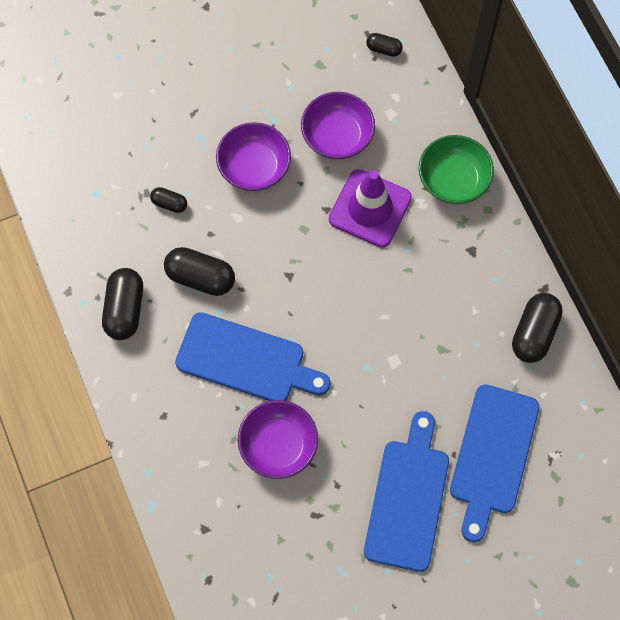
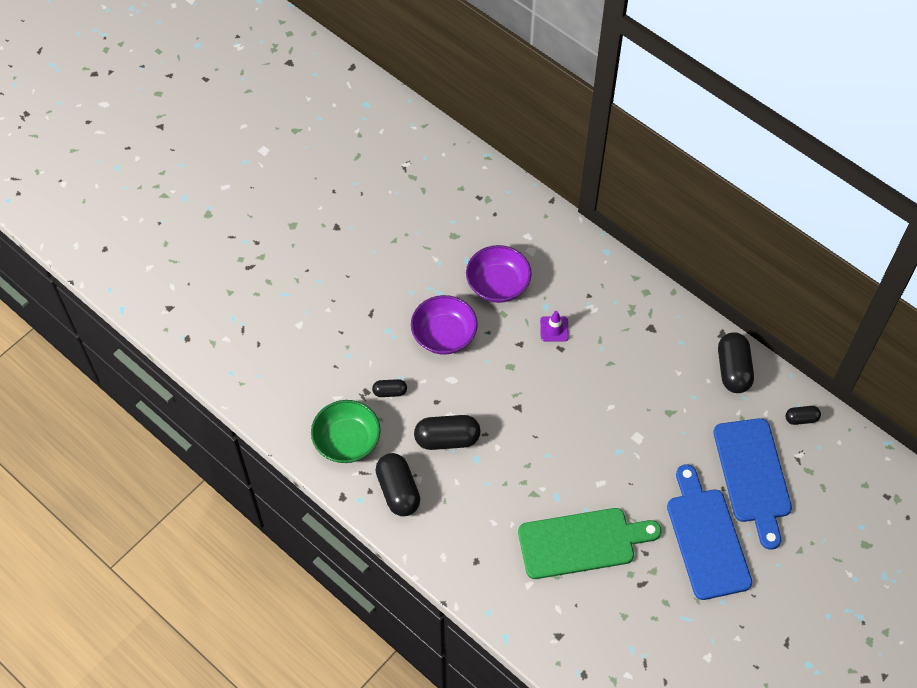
camera: 25 degrees left, 10 degrees down
blue cutting board [175,312,331,401] -> none
purple bowl [237,400,318,479] -> green cutting board [518,508,661,579]
purple traffic cone [329,169,412,247] -> purple traffic cone [540,311,569,342], size x0.47
black capsule [366,33,403,57] -> black capsule moved to [785,406,821,425]
green bowl [419,135,494,204] -> green bowl moved to [311,400,381,463]

